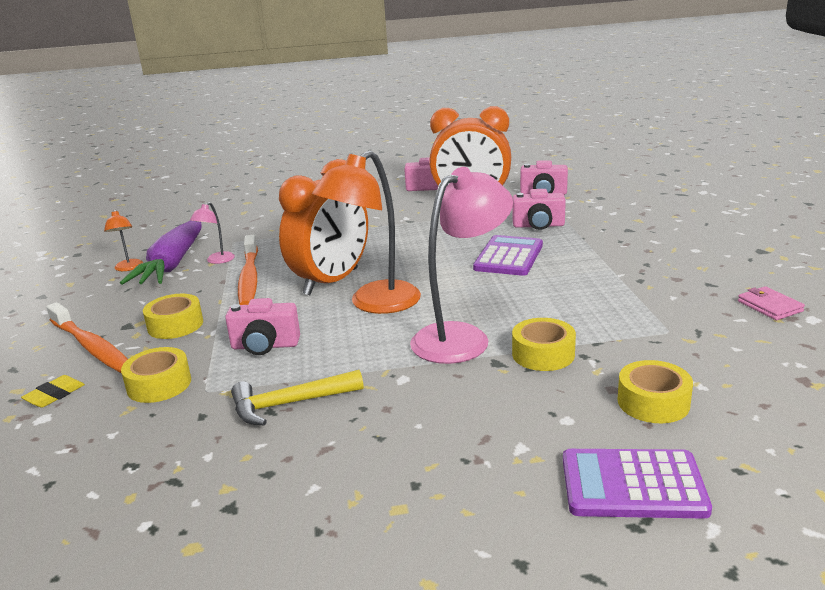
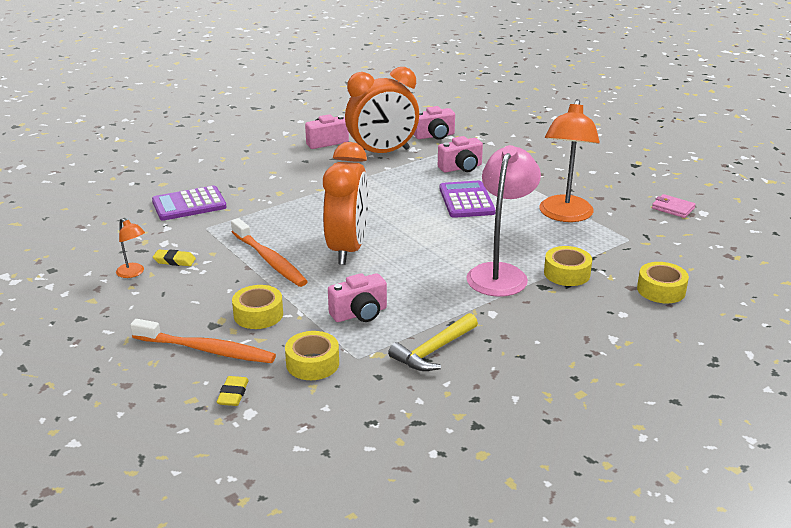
camera: 30 degrees left, 5 degrees up
purple carrot [120,221,202,285] -> yellow eraser [153,249,196,266]
pink lamp [190,202,235,264] -> none
orange lamp [312,150,421,314] -> orange lamp moved to [539,99,600,222]
purple calculator [563,449,712,519] -> purple calculator moved to [152,186,227,221]

